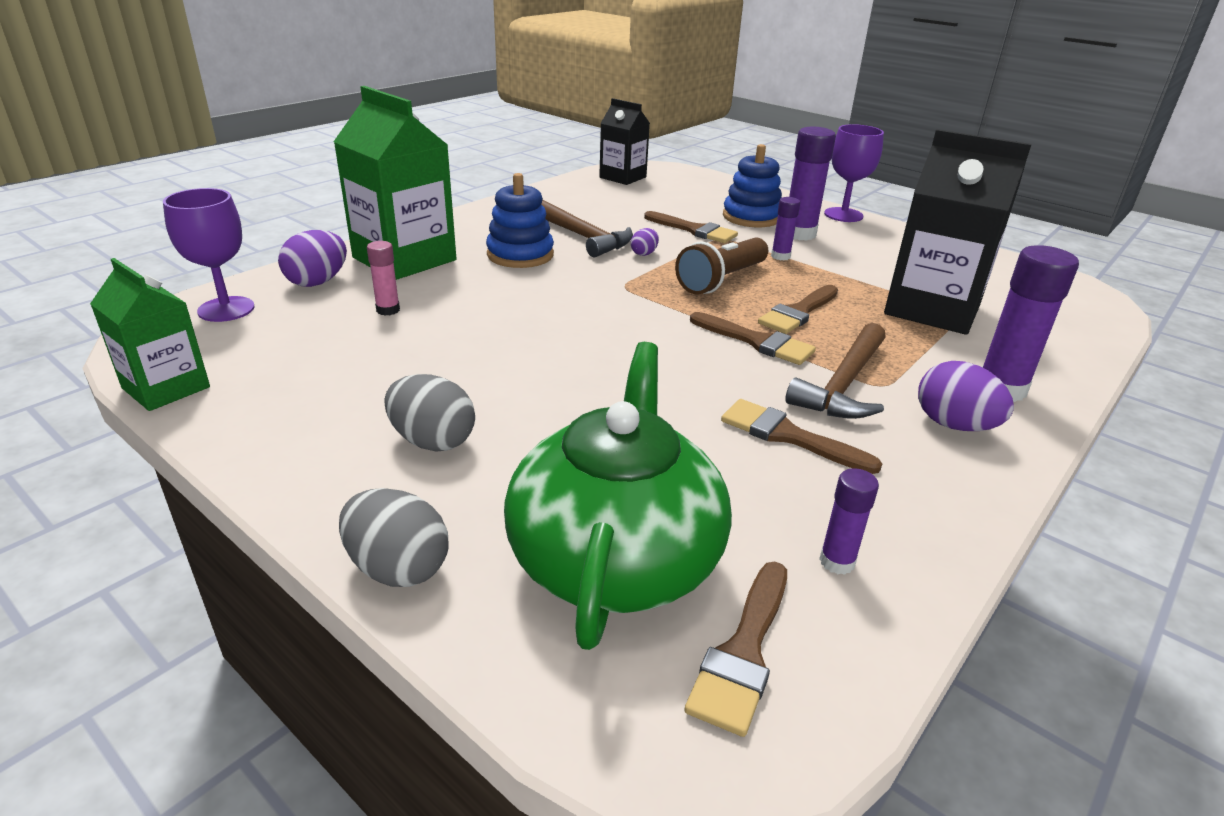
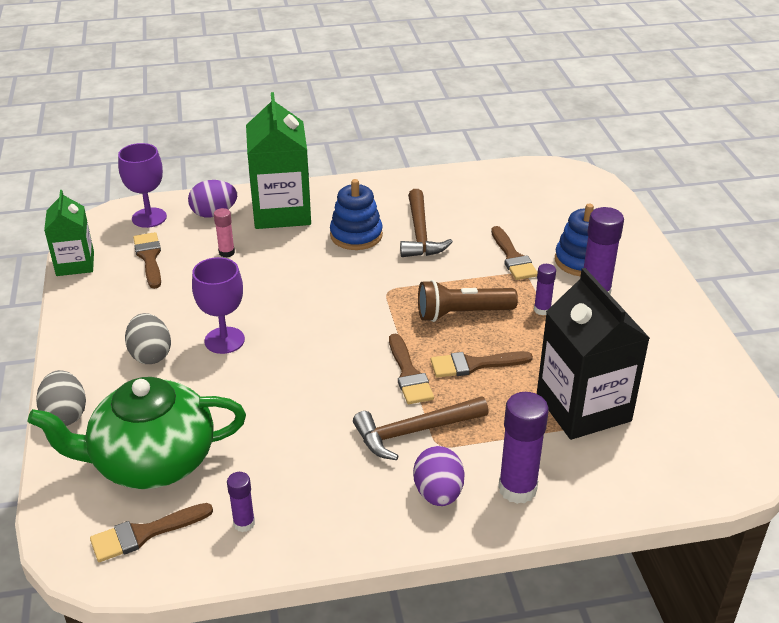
camera: 40 degrees right, 5 degrees up
green teapot [504,342,732,650] -> green teapot turned 150 degrees counterclockwise [27,377,246,489]
black carton [599,98,650,185] -> none
purple egg [631,228,659,256] -> none
brown brush [721,399,882,474] -> brown brush moved to [133,232,161,289]
purple goblet [824,124,884,222] -> purple goblet moved to [192,257,245,354]

